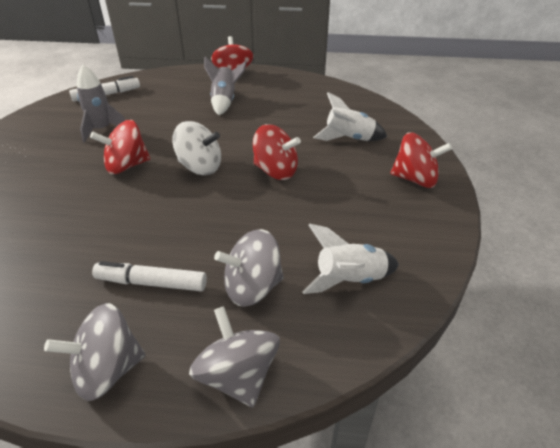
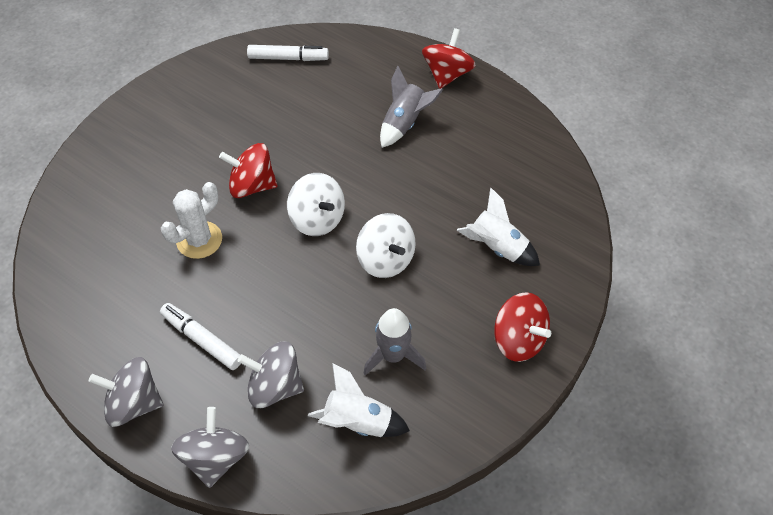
camera: 30 degrees right, 15 degrees up
grey rocket [77,65,125,143] -> grey rocket moved to [364,308,426,375]
red spinning top [253,124,301,180] -> white spinning top [356,213,416,278]
none -> white cactus [161,182,222,259]

